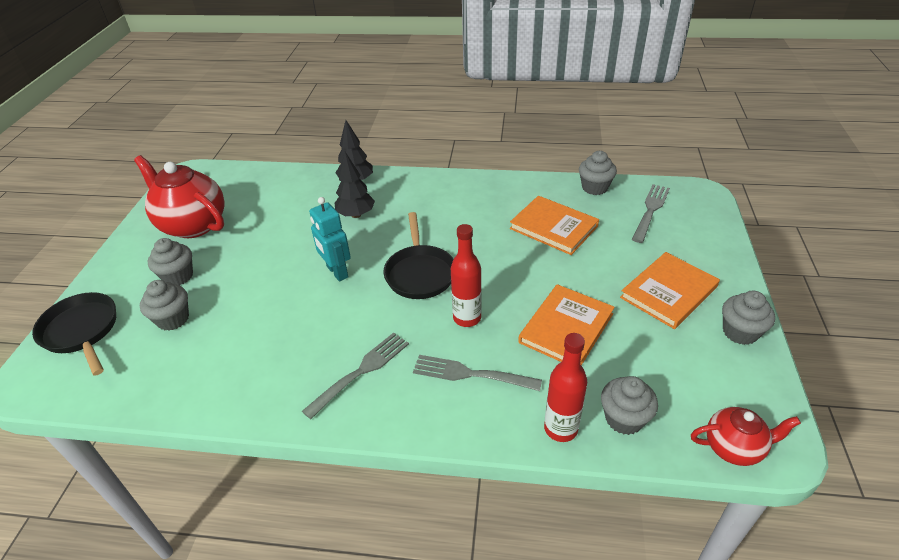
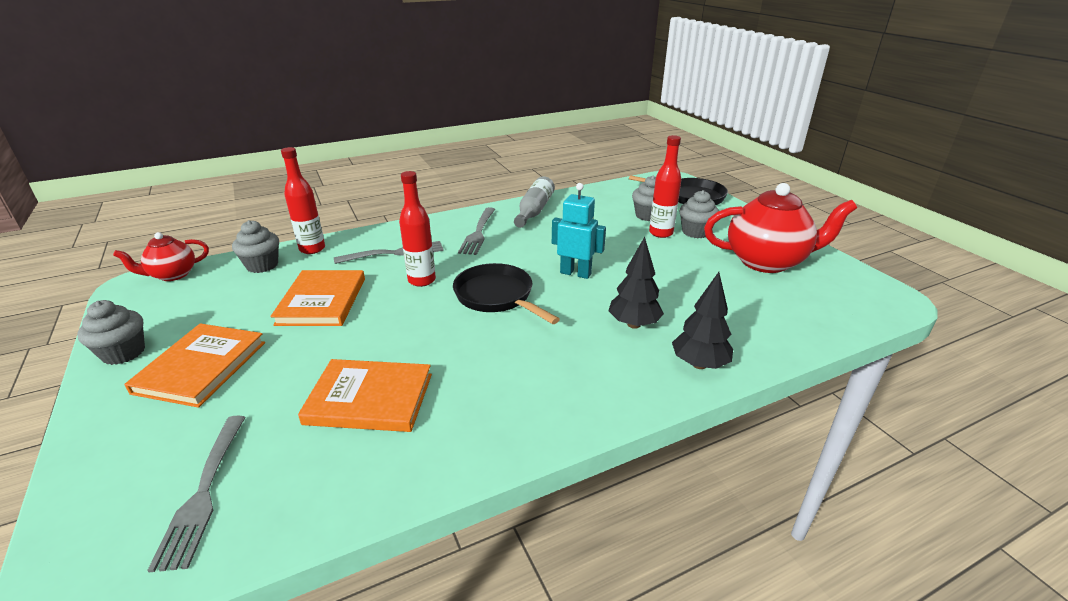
camera: 145 degrees right, 10 degrees down
grey cupcake [579,151,617,195] -> none
none -> grey bottle [514,176,555,228]
none -> red bottle [649,135,681,238]

